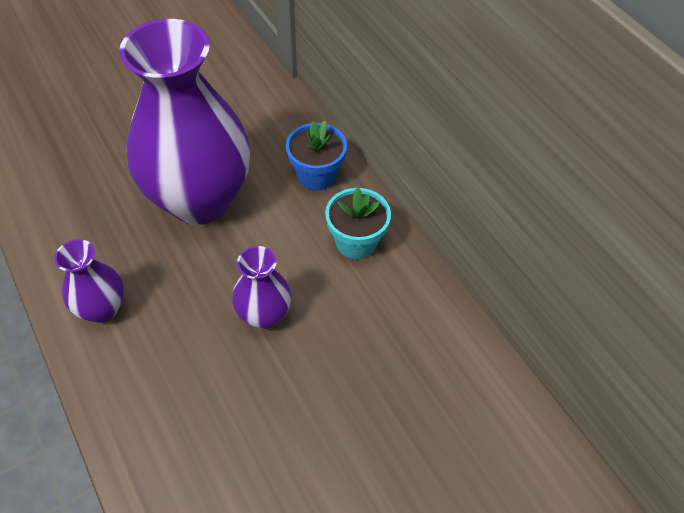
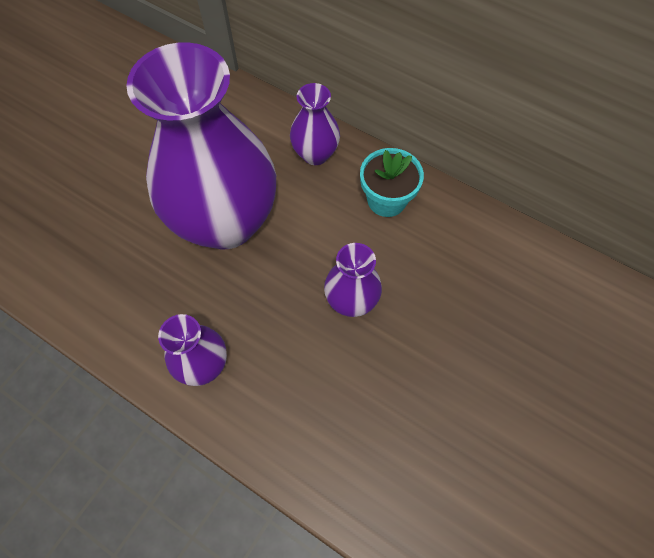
camera: 25 degrees left, 10 degrees up
blue flower pot [286,120,347,190] -> purple vase [290,83,340,165]

